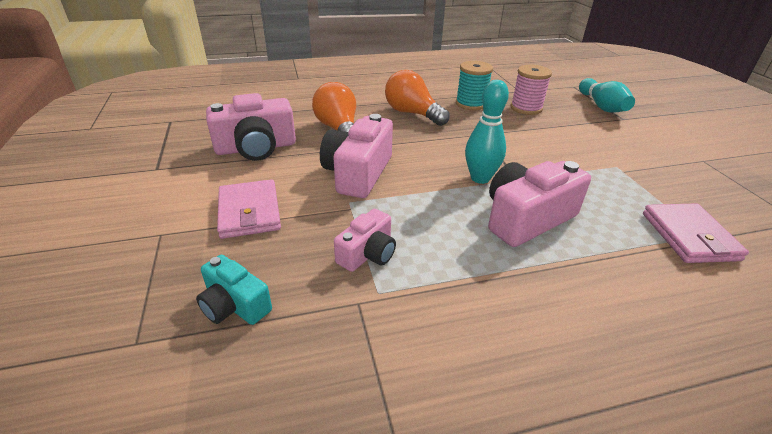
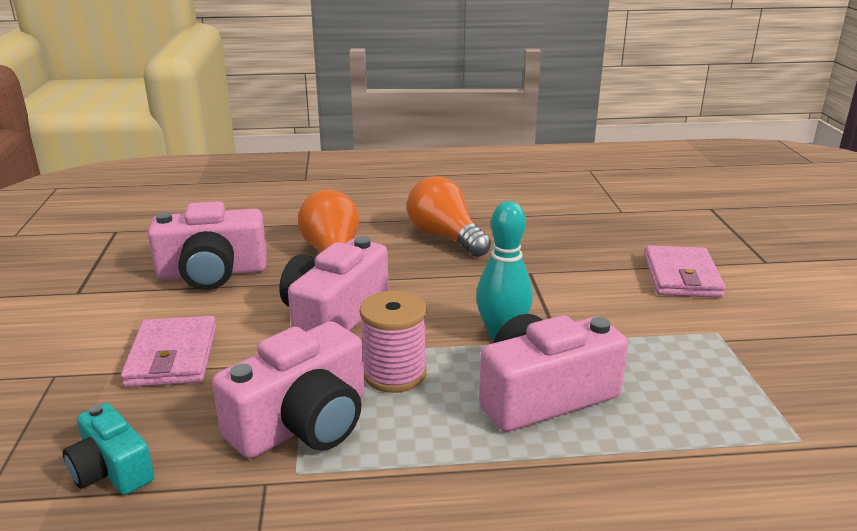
camera: 10 degrees right, 10 degrees down
pink camera [334,209,396,272] -> pink camera [212,321,365,458], size x1.70
turquoise spool [456,61,493,110] -> none
pink spool [510,65,552,115] -> pink spool moved to [360,291,427,393]
turquoise bowling pin [579,78,635,113] -> none
pink wallet [643,203,749,263] -> pink wallet moved to [644,245,726,298]

